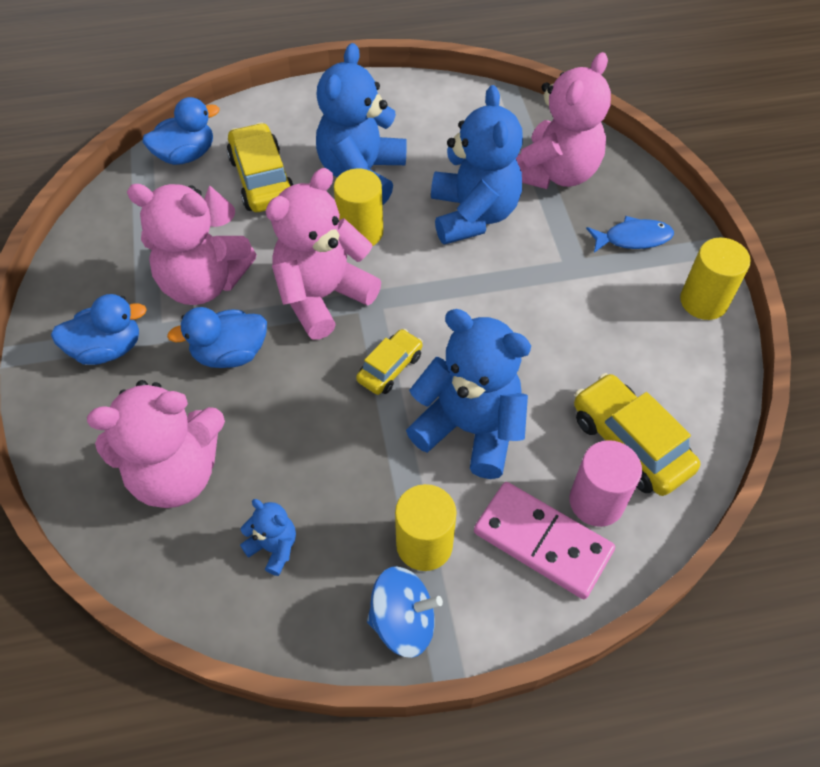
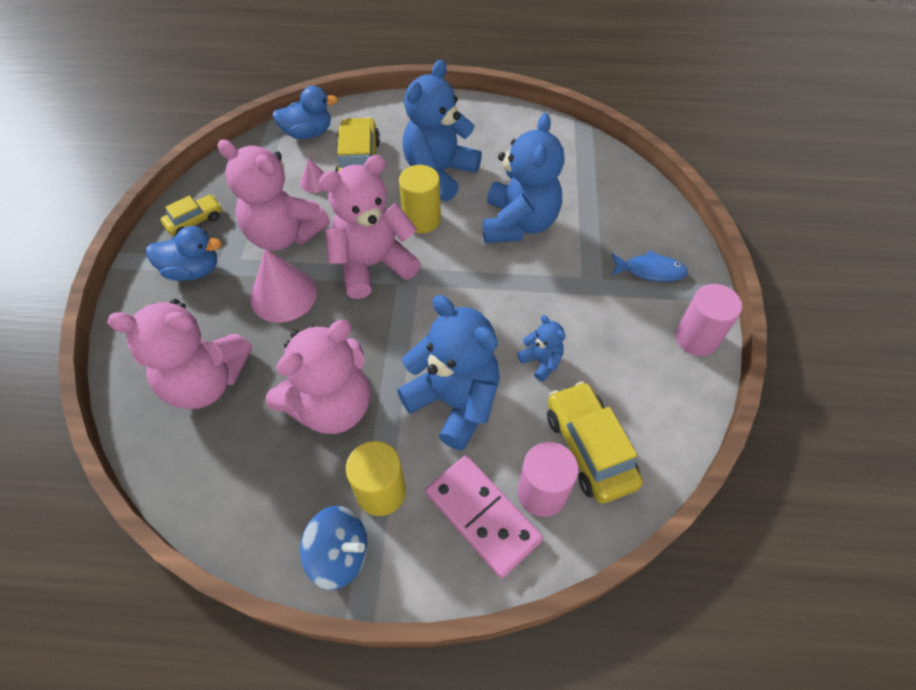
camera: 15 degrees right, 0 degrees up
blue duck [167,307,267,368] -> pink cone [250,249,317,323]
blue teddy bear [240,499,296,576] -> blue teddy bear moved to [517,315,566,382]
yellow car [356,329,423,395] -> yellow car moved to [161,195,222,235]
pink teddy bear [516,52,611,189] -> pink teddy bear moved to [266,320,370,434]
yellow cylinder [680,238,751,320] -> pink cylinder [675,284,742,356]

